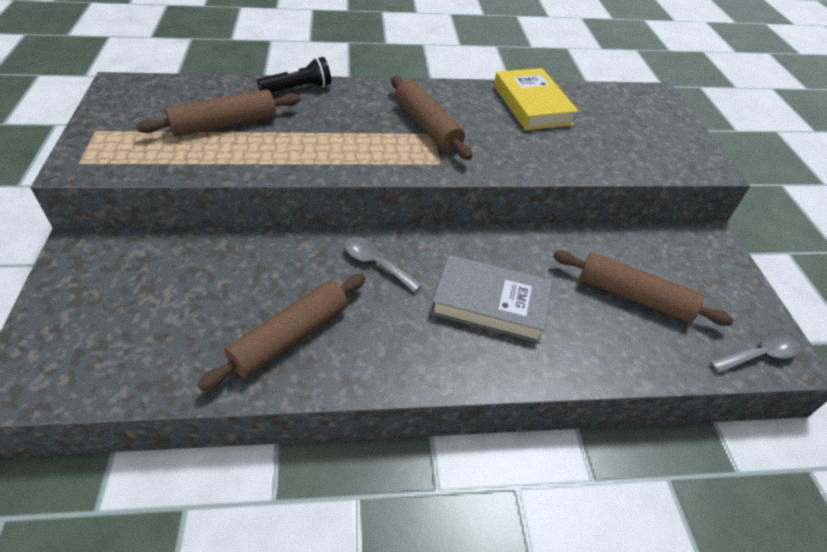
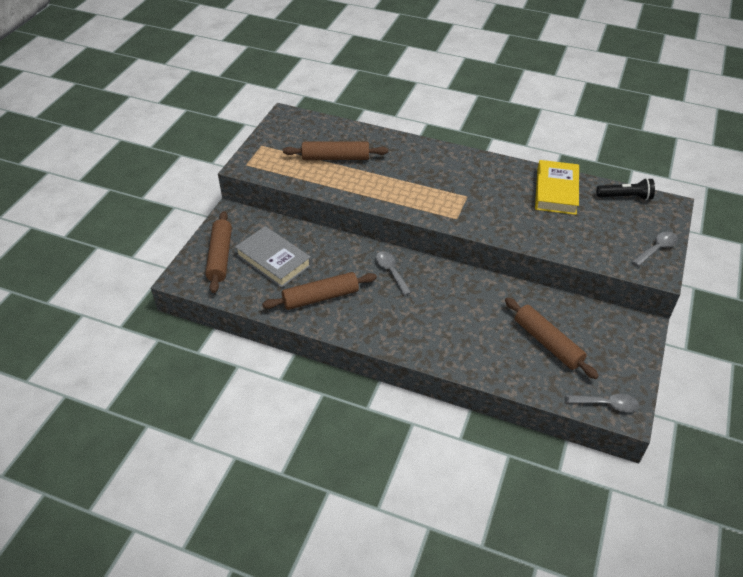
camera: 30 degrees right, 0 degrees up
black flashlight [256,57,331,93] -> black flashlight moved to [596,178,655,200]
brown rolling pin [391,76,472,160] -> brown rolling pin moved to [205,211,232,293]
grey book [431,255,552,343] -> grey book moved to [235,226,311,288]
none -> grey spoon [632,232,678,266]

